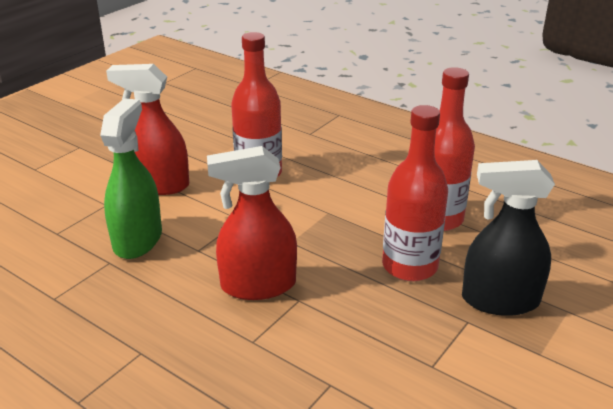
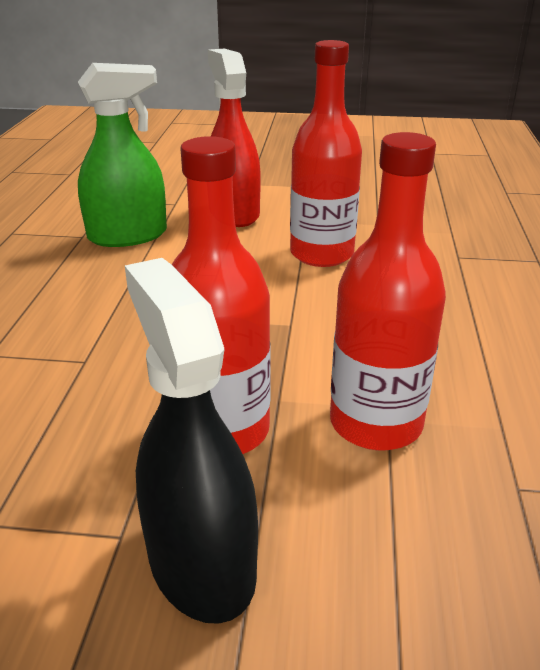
camera: 60 degrees right, 0 degrees up
red spray bottle [207,146,297,300] -> none

